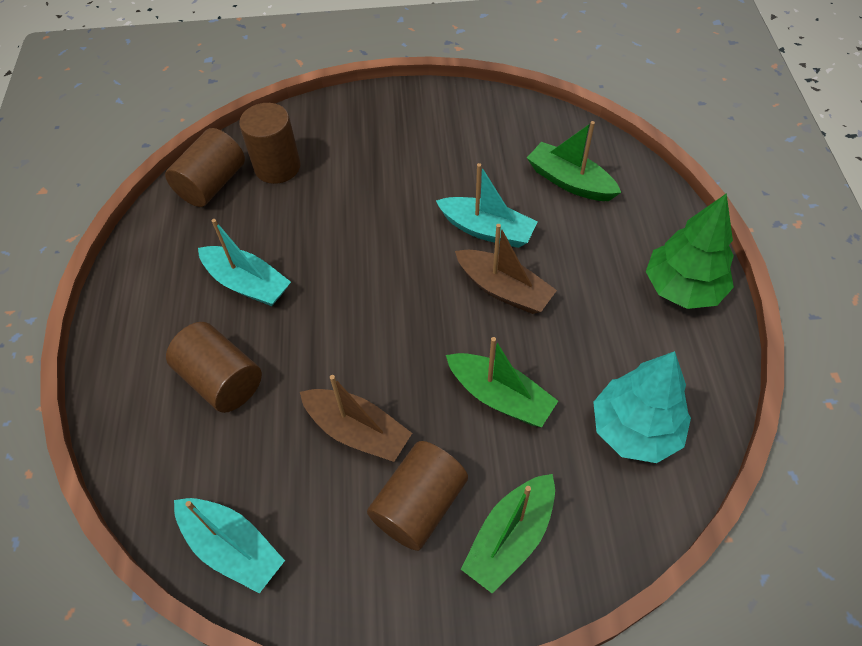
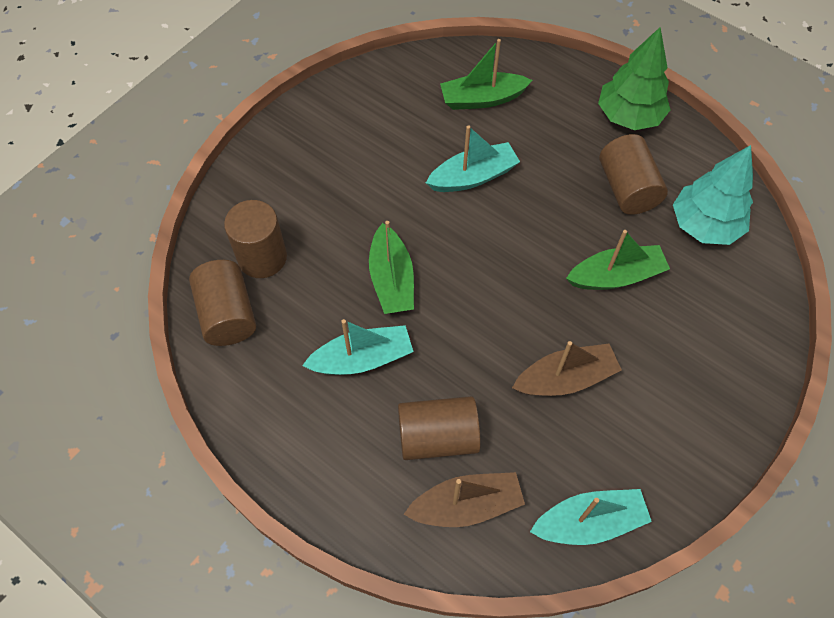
camera: 50 degrees left, 5 degrees up
brown cylinder [367,441,468,551] -> brown cylinder moved to [599,134,668,215]
brown boat [455,224,557,314] -> brown boat moved to [404,472,525,527]
green boat [461,474,555,594] -> green boat moved to [369,221,414,314]

